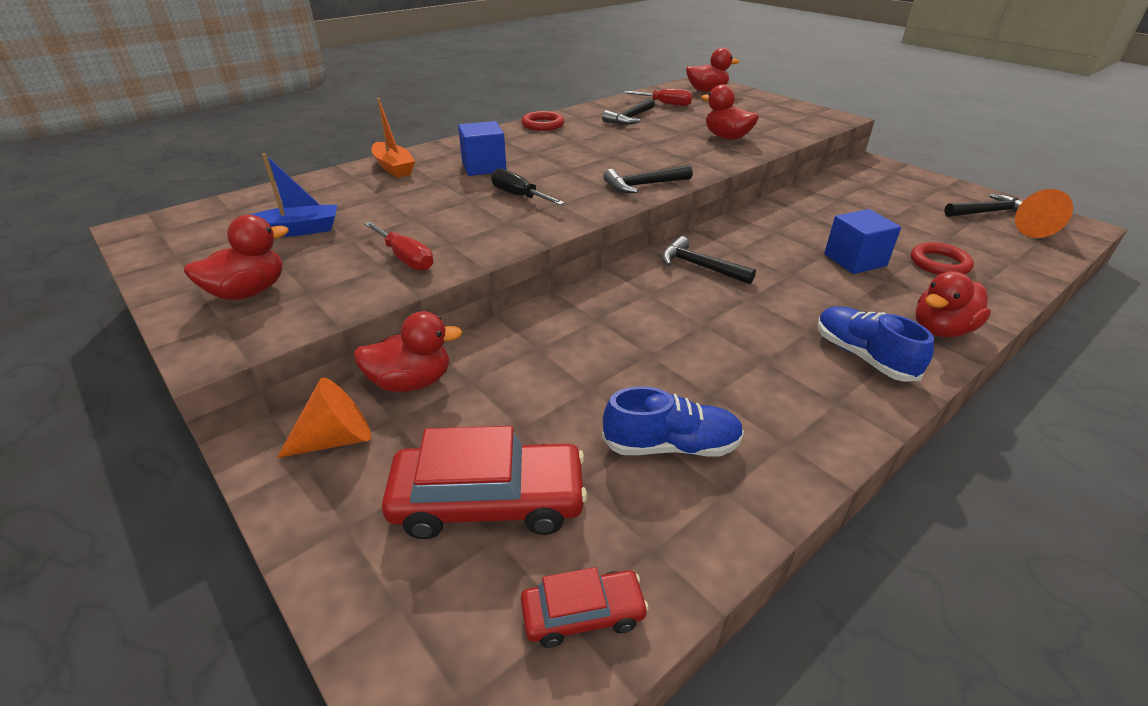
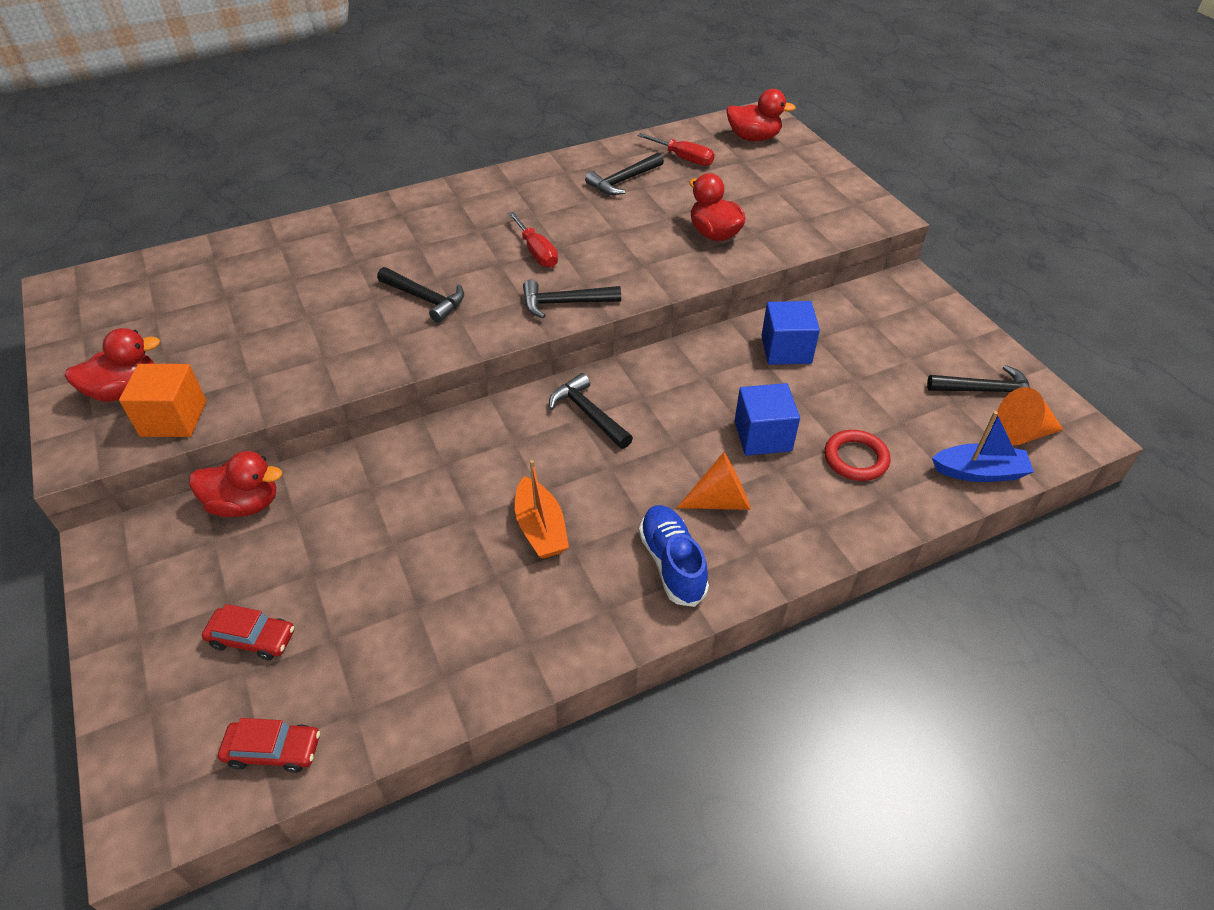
camera: 15 degrees right, 10 degrees up
blue boat [251,153,337,237] -> blue boat moved to [932,411,1034,482]
orange cone [277,378,371,458] -> orange cone moved to [677,452,751,510]
red screwdriver [364,222,434,271] -> red screwdriver moved to [508,212,558,268]
orange boat [372,98,415,178] -> orange boat moved to [515,460,569,559]
red car [382,426,587,539] -> red car [202,604,294,660], size x0.54
blue cube [458,121,506,176] -> blue cube moved to [761,301,820,365]
black screwdriver [491,168,565,205] -> black hammer [377,267,464,323]
red ring [521,111,564,131] -> none
blue shoe [602,386,744,457] -> none
red duck [915,271,991,337] -> none
none -> orange cube [119,364,206,437]

